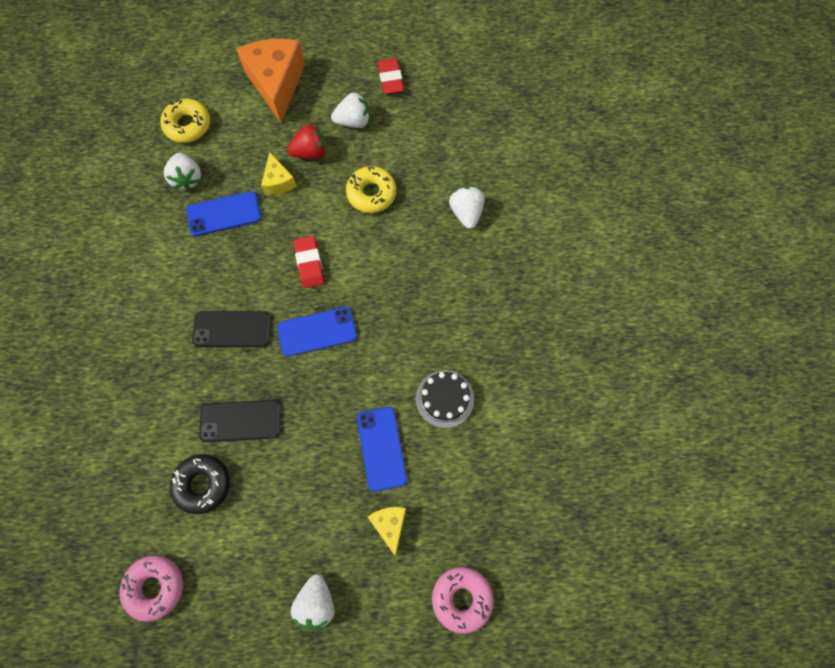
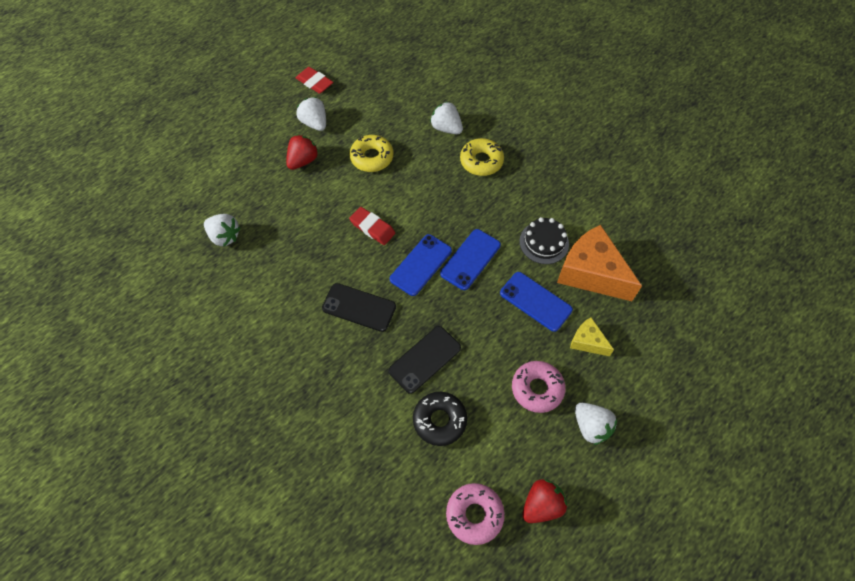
camera: 40 degrees left, 10 degrees down
yellow donut [160,99,210,143] -> yellow donut moved to [460,138,504,176]
blue phone [186,191,261,236] -> blue phone moved to [440,229,501,290]
black phone [192,311,271,347] -> black phone turned 60 degrees clockwise [322,283,396,332]
orange cheese [236,39,305,123] -> orange cheese moved to [557,225,642,301]
yellow cheese [261,152,297,195] -> none
white strawberry [331,93,370,128] -> white strawberry turned 75 degrees counterclockwise [296,97,326,131]
pink donut [432,567,494,634] -> pink donut moved to [512,361,566,413]
none -> red strawberry [522,479,567,523]

